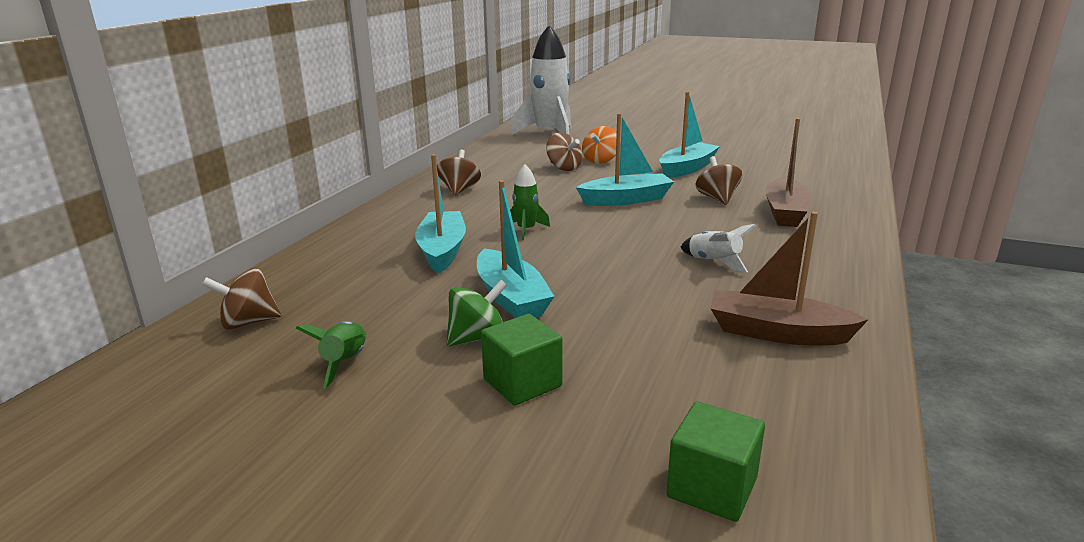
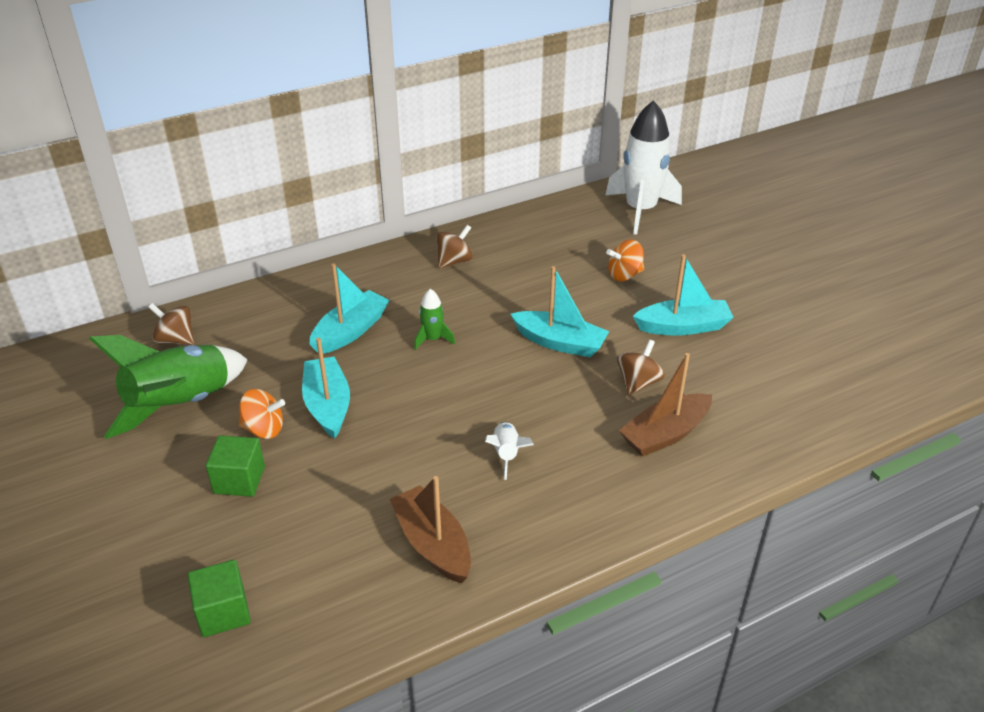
camera: 40 degrees right, 15 degrees up
green rocket [295,321,366,388] -> green rocket [89,335,248,439], size x2.22
green spinning top [447,280,507,346] -> orange spinning top [239,389,285,439]
turquoise boat [477,180,555,318] -> turquoise boat turned 150 degrees clockwise [302,338,350,439]
brown spinning top [546,133,582,171] -> none

